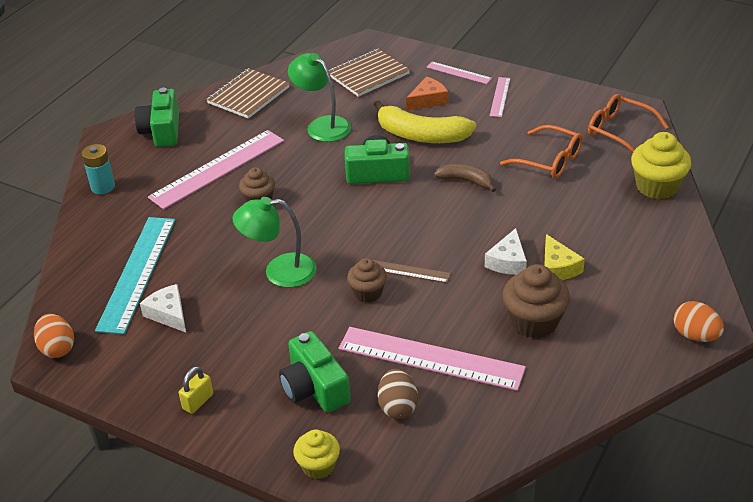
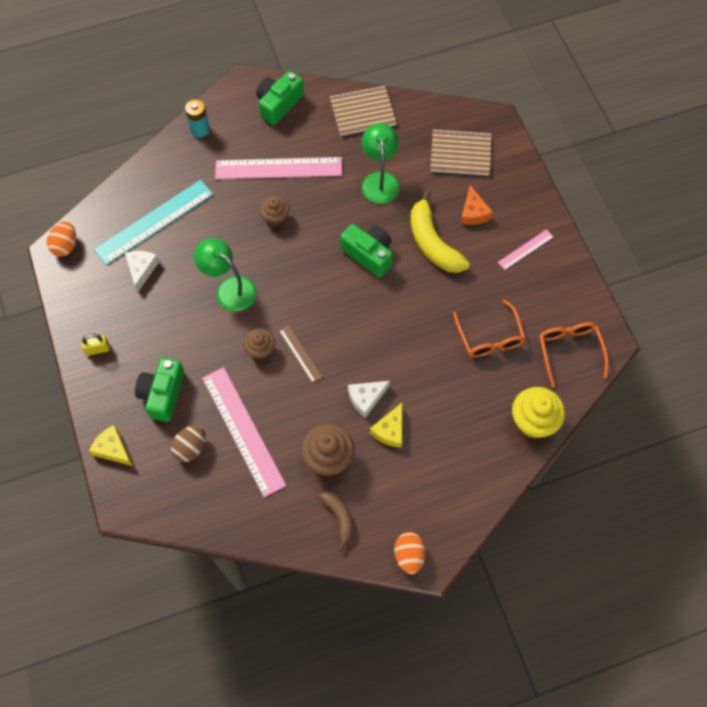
camera: 40 degrees right, 25 degrees up
yellow cupcake [293,429,340,479] -> yellow cheese [89,425,133,466]
orange cheese [406,77,448,110] -> orange cheese turned 75 degrees clockwise [460,185,493,225]
pink ruler [427,62,492,84] -> none
brown banana [434,164,496,192] -> brown banana moved to [318,491,353,551]

